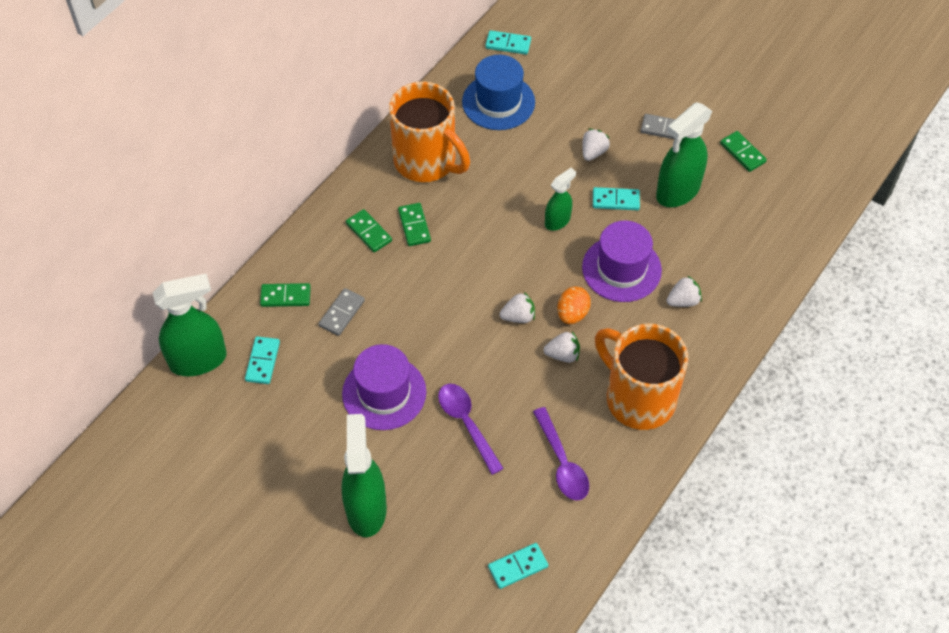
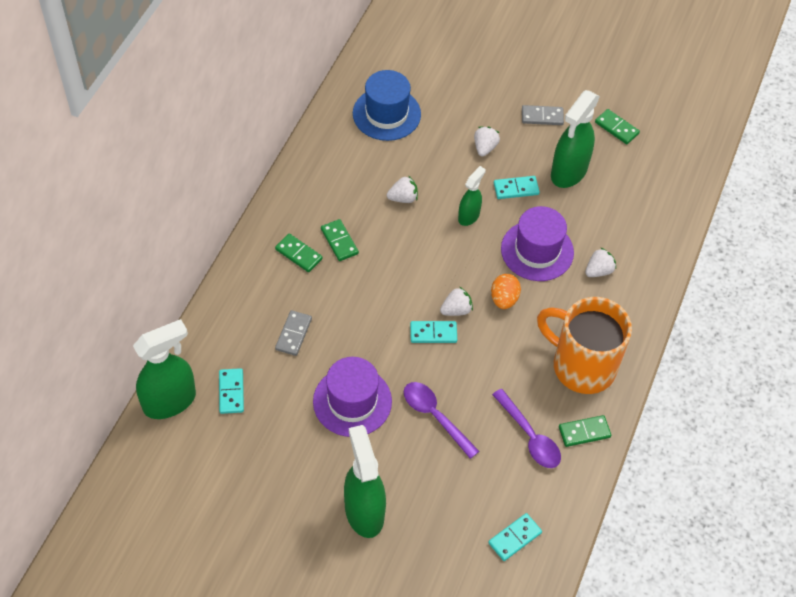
camera: 15 degrees left, 0 degrees up
green domino [260,283,311,307] -> green domino moved to [559,415,611,447]
orange mug [389,81,470,182] -> none
turquoise domino [485,30,531,55] -> turquoise domino moved to [410,321,457,343]
white strawberry [544,331,580,363] -> white strawberry moved to [387,176,418,203]

